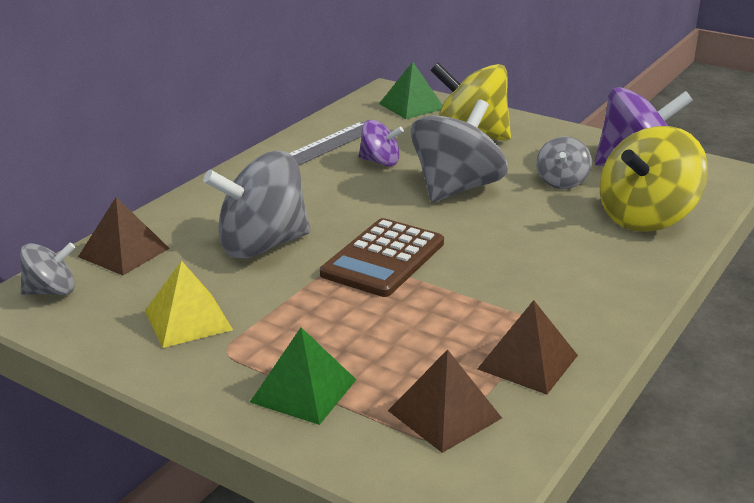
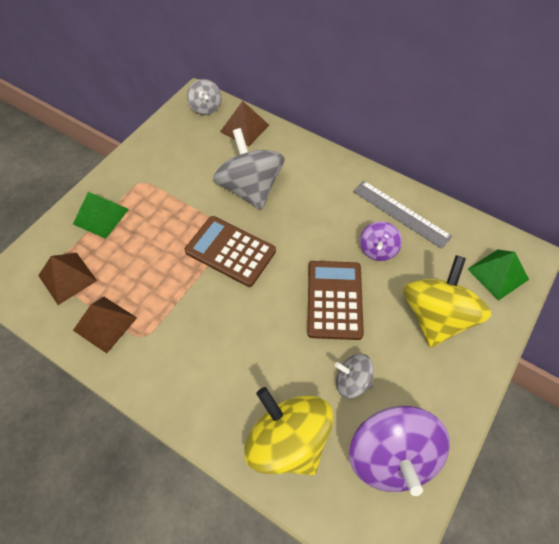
camera: 90 degrees right, 30 degrees up
yellow pyramid [145,260,233,348] -> none
grey spinning top [411,99,508,202] -> brown calculator [307,261,364,340]

